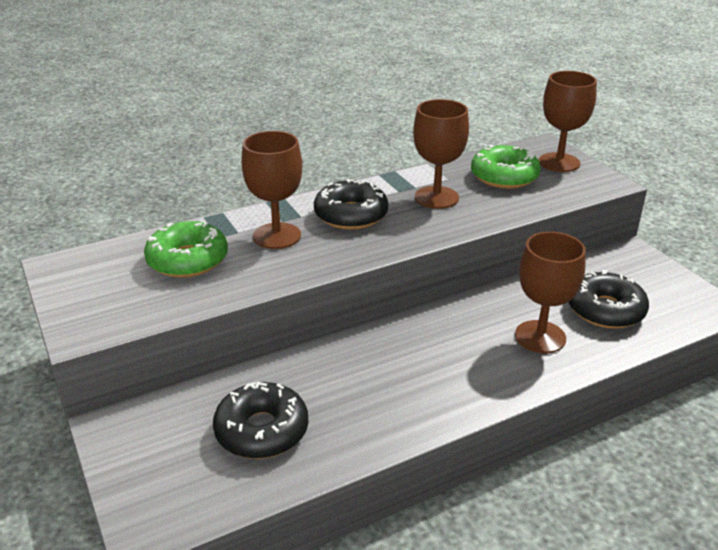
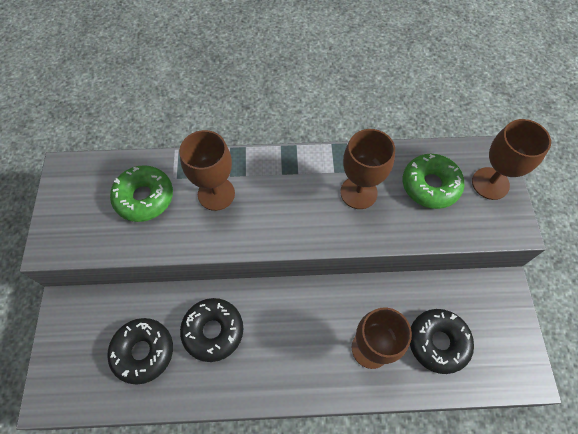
camera: 25 degrees right, 30 degrees up
black donut [314,179,388,230] -> black donut moved to [180,298,243,362]

